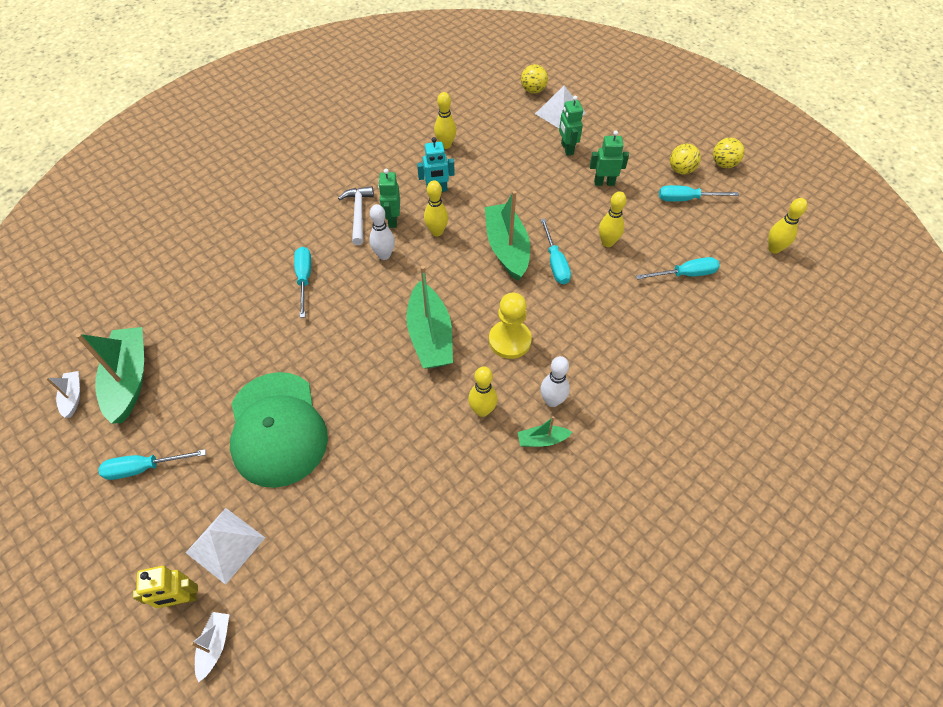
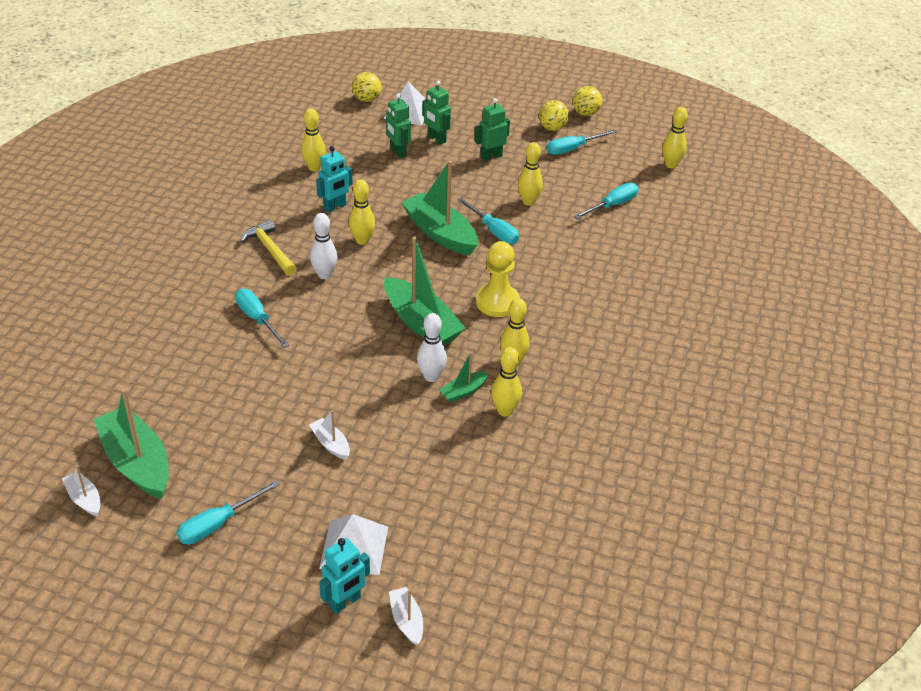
camera: 30 degrees left, 15 degrees down
yellow robot [133,566,198,608] -> turquoise robot [319,538,370,614]
green cap [230,372,328,488] -> white boat [309,410,350,460]
white hammer [338,186,374,245] -> yellow hammer [240,220,297,276]
green robot [378,169,400,228] -> green robot moved to [386,93,411,158]
green boat [518,416,572,447] -> green boat moved to [440,352,489,402]
white bowling pin [540,356,570,407] -> white bowling pin moved to [417,313,447,382]
none -> yellow bowling pin [491,347,522,416]

